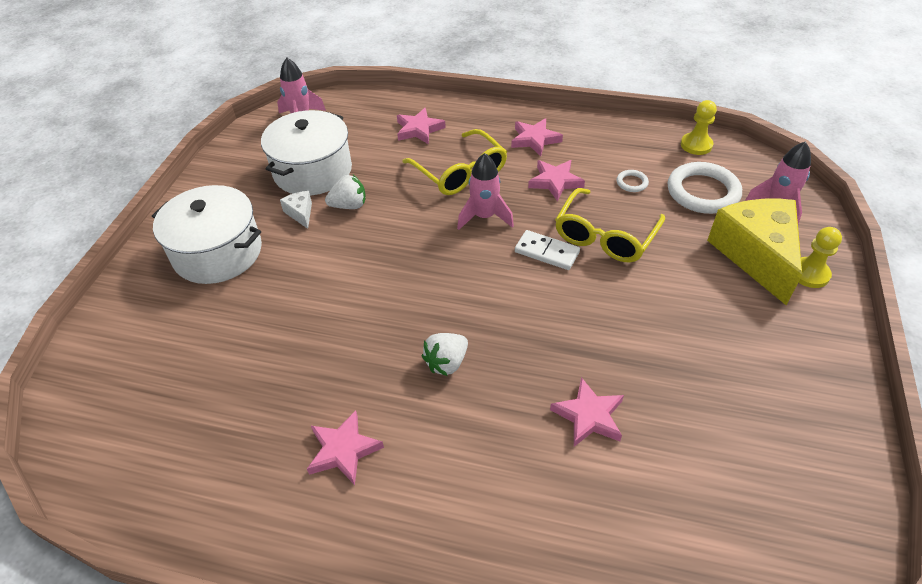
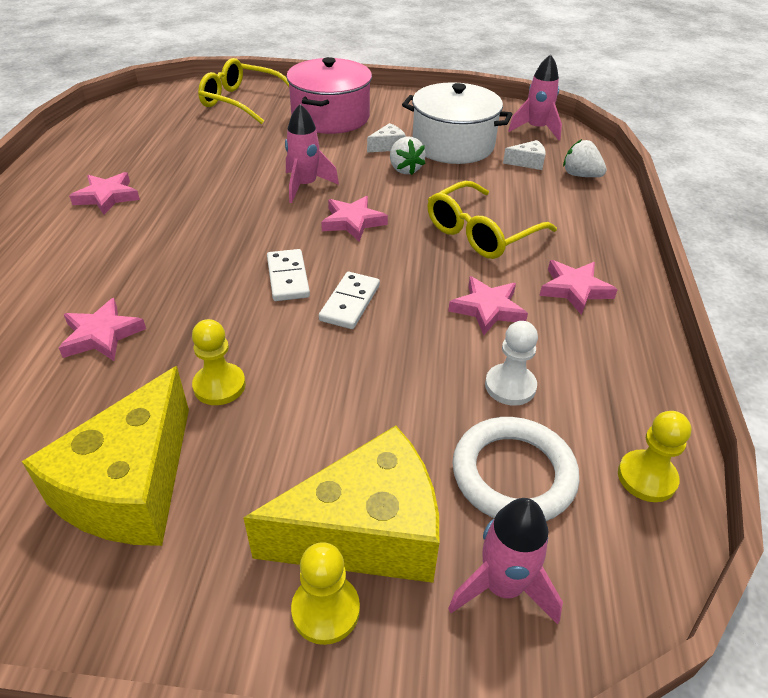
camera: 80 degrees right, 5 degrees down
white pot [152,185,262,284] -> pink pot [286,57,372,134]
pink star [397,108,446,144] -> pink star moved to [321,196,388,242]
white strawberry [422,333,468,376] -> white strawberry moved to [563,139,607,177]
pink rocket [457,153,514,230] -> pink rocket moved to [285,104,339,203]
yellow glasses [555,188,665,262] -> yellow glasses moved to [198,58,289,124]
white ring [617,170,649,192] -> white pawn [485,321,538,406]
none -> yellow cheese [22,366,189,546]
none -> yellow pawn [192,319,246,405]
none -> white domino [267,249,310,301]
none -> white cheese [503,140,546,170]

